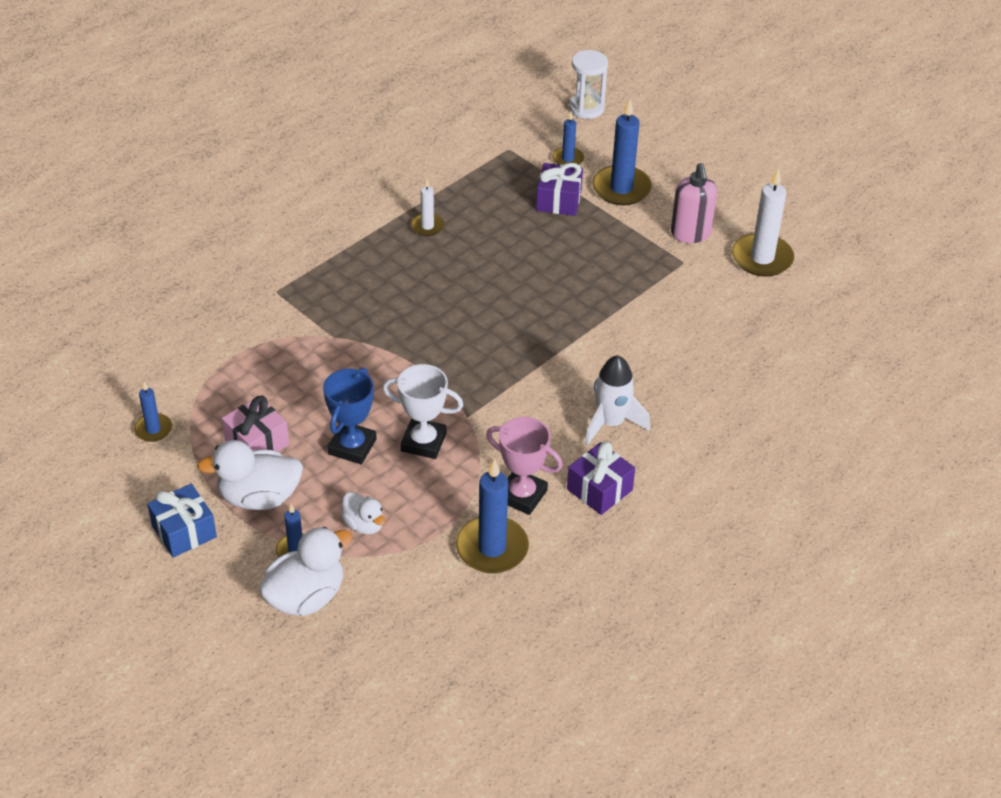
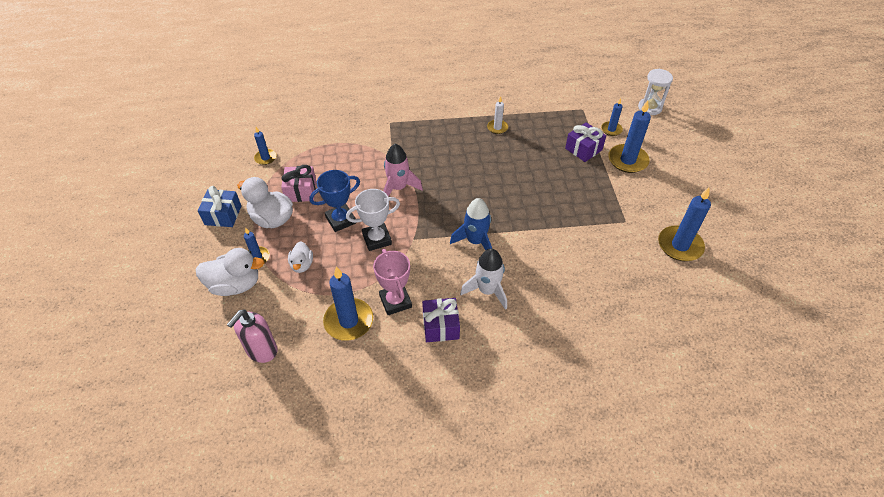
camera: 40 degrees right, 5 degrees up
white trophy [383,364,463,459] -> white trophy turned 75 degrees counterclockwise [346,189,400,251]
pink soap dispenser [671,163,717,243] -> pink soap dispenser moved to [227,309,278,363]
white candle [732,168,794,277] -> blue candle [658,187,711,261]
none -> pink rocket [383,144,423,196]
none -> blue rocket [450,198,492,250]

